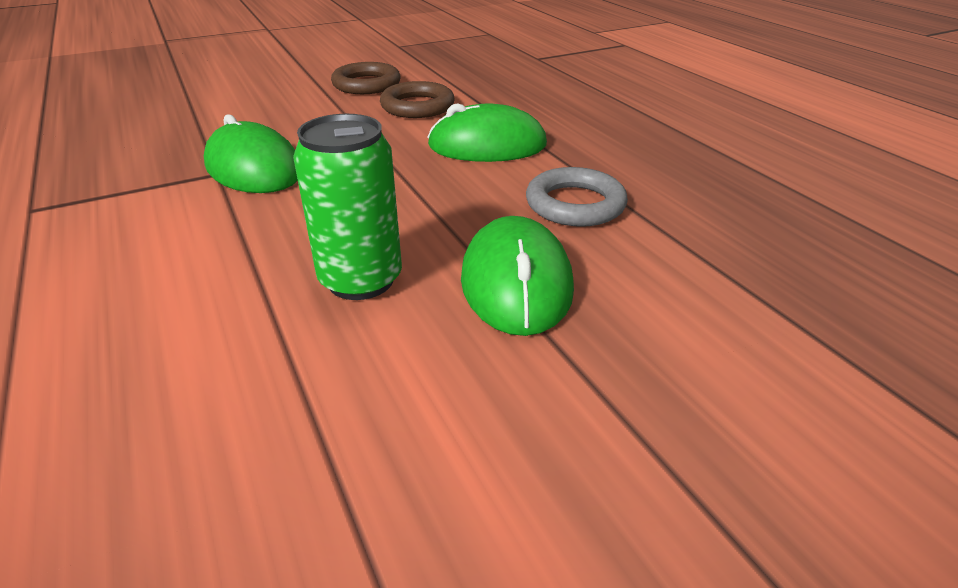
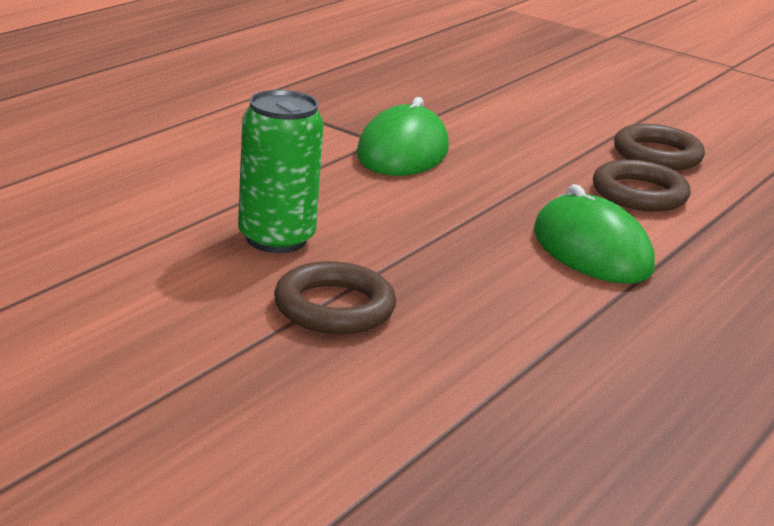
camera: 60 degrees right, 10 degrees down
green mouse [461,216,574,336] -> brown ring [274,261,396,334]
grey ring [526,167,628,227] -> none

